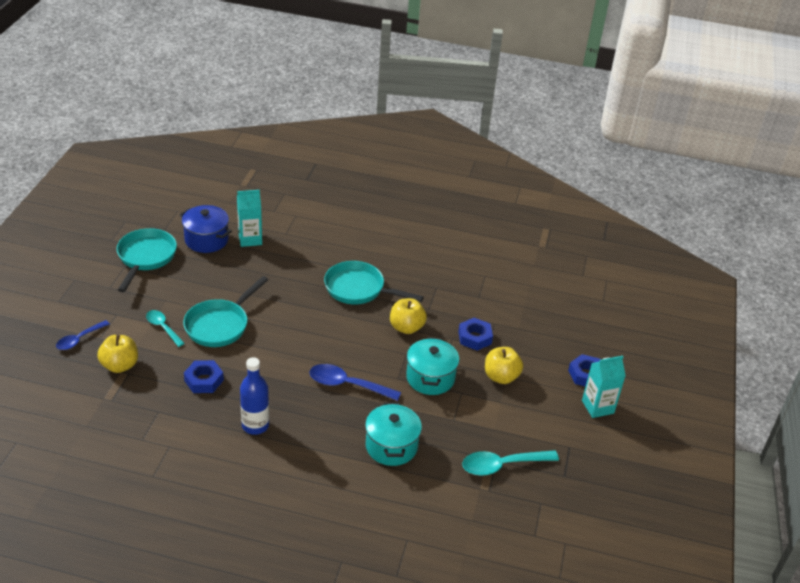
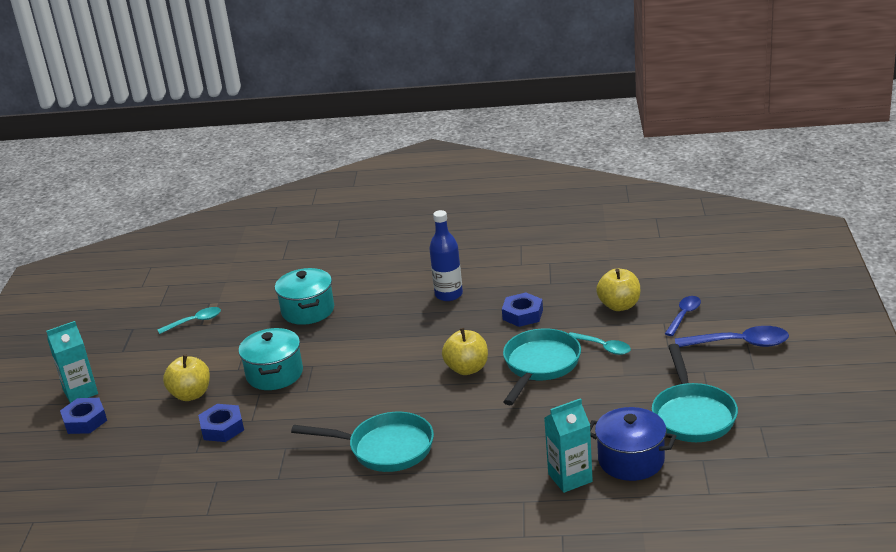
camera: 175 degrees right, 10 degrees down
blue spoon [310,364,401,401] -> blue spoon moved to [675,326,789,347]
yellow apple [390,298,427,334] -> yellow apple moved to [442,328,488,375]
turquoise spoon [462,450,559,476] -> turquoise spoon [157,307,221,334], size x0.64

